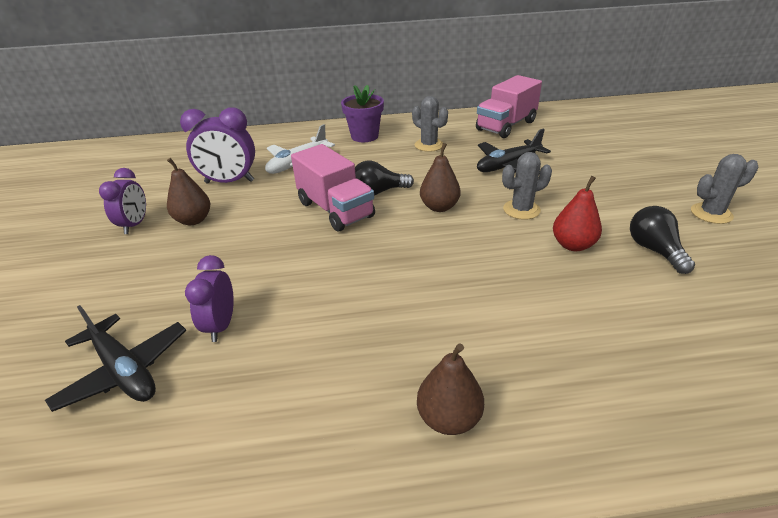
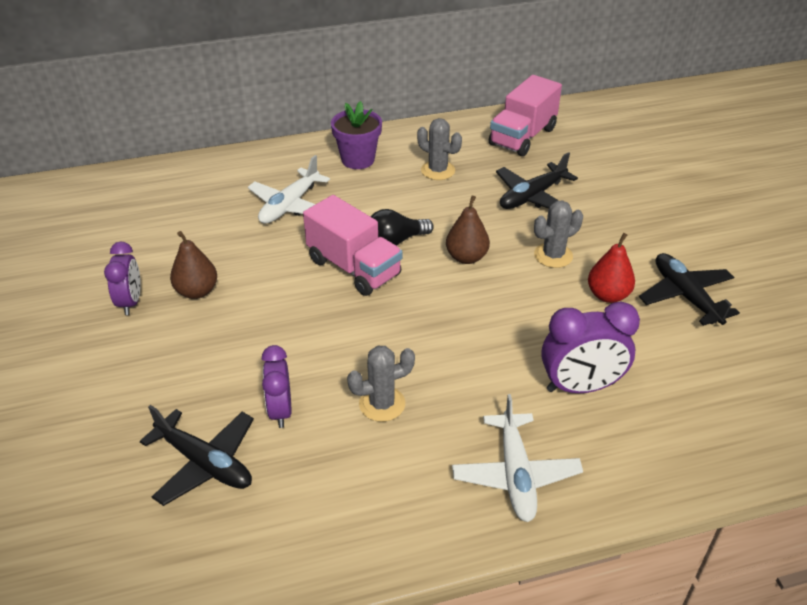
camera: 10 degrees left, 5 degrees up
purple clock [180,107,255,183] -> purple clock moved to [541,301,640,393]
brown pear [417,343,484,435] -> white plane [452,394,583,522]
black light bulb [630,206,695,274] -> black plane [639,253,740,326]
grey cactus [691,154,759,224] -> grey cactus moved to [347,345,415,422]

